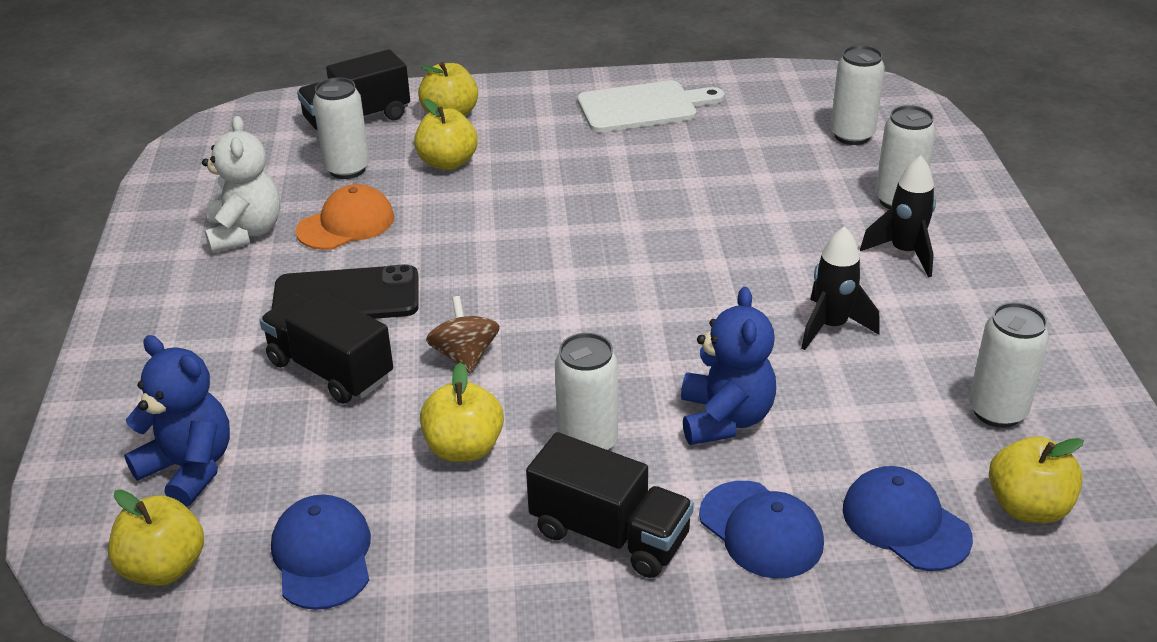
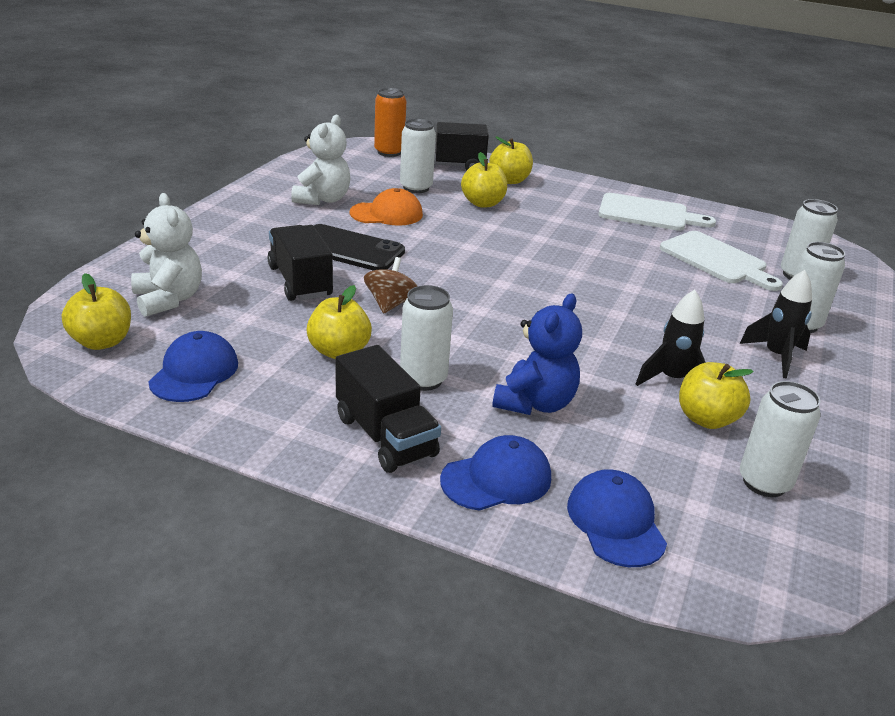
camera: 25 degrees right, 5 degrees down
blue teddy bear [124,335,230,507] -> white teddy bear [131,193,202,317]
blue cap [699,481,824,578] -> blue cap turned 105 degrees counterclockwise [440,435,551,511]
yellow apple [989,436,1084,523] -> yellow apple moved to [679,362,754,429]
none -> orange can [374,88,406,157]
none -> white cutting board [660,231,783,291]

